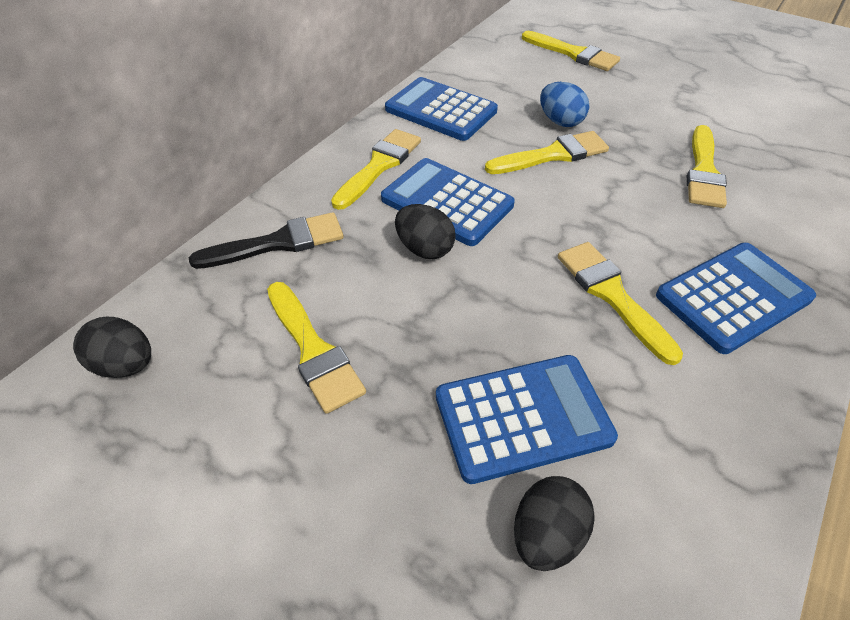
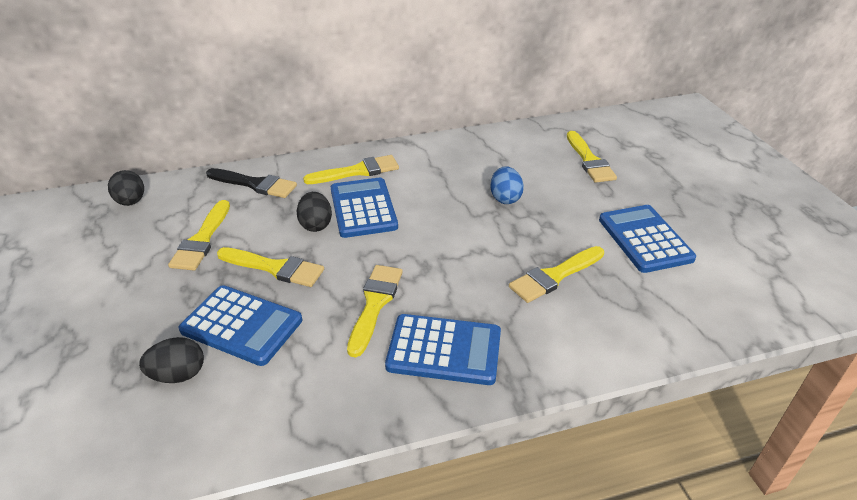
camera: 40 degrees right, 10 degrees down
blue calculator [385,77,498,141] -> blue calculator moved to [599,205,696,273]
yellow brush [485,131,609,174] -> yellow brush moved to [217,247,324,287]

